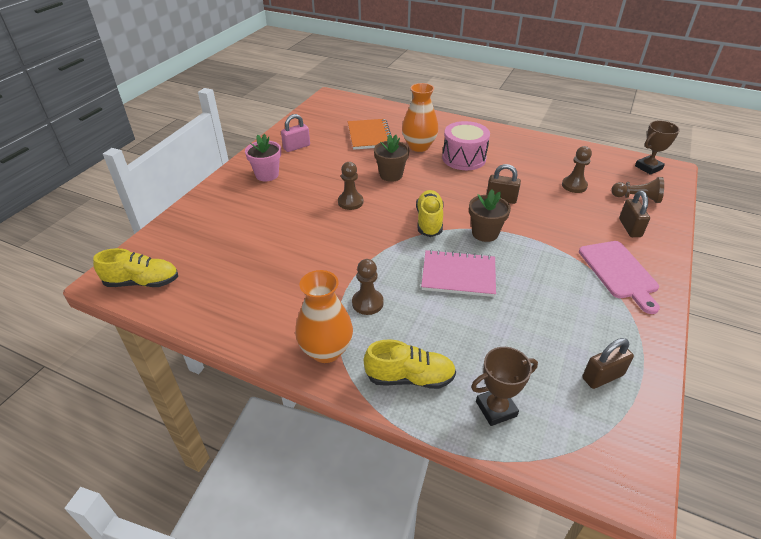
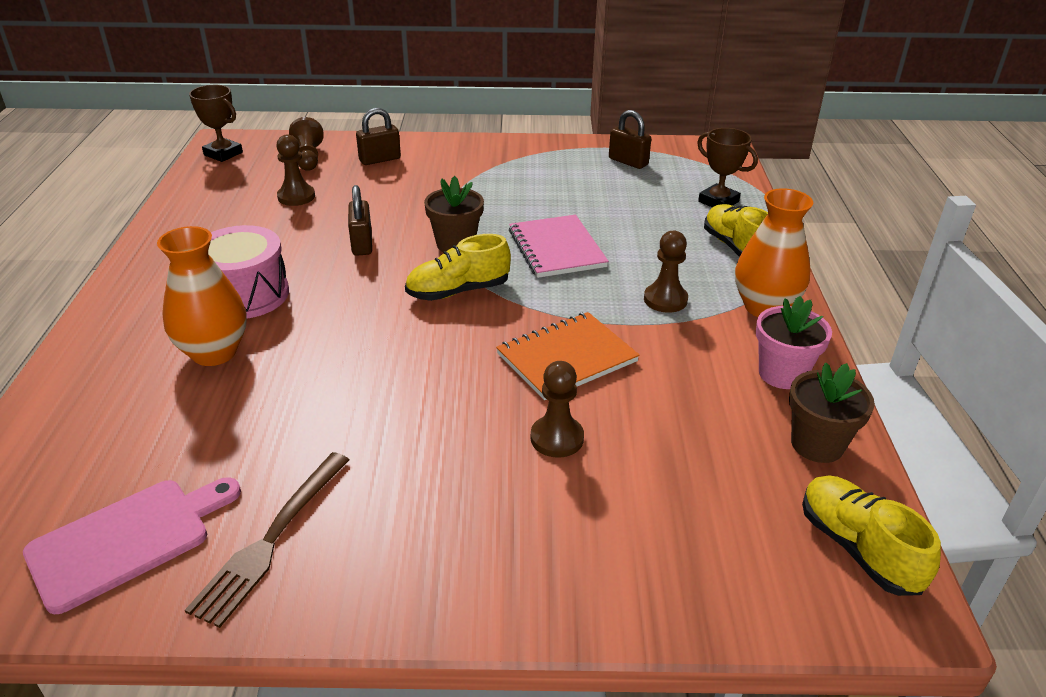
camera: 115 degrees left, 5 degrees down
pink flower pot [245,134,281,181] -> pink flower pot moved to [756,296,832,389]
pink padlock [281,114,310,152] -> brown fork [185,452,349,628]
brown pawn [338,162,363,210] -> brown pawn moved to [531,361,584,458]
orange notebook [348,119,393,150] -> orange notebook moved to [496,312,640,400]
brown flower pot [374,134,409,182] -> brown flower pot moved to [789,362,875,463]
pink cutting board [579,241,660,314] -> pink cutting board moved to [23,477,241,614]

